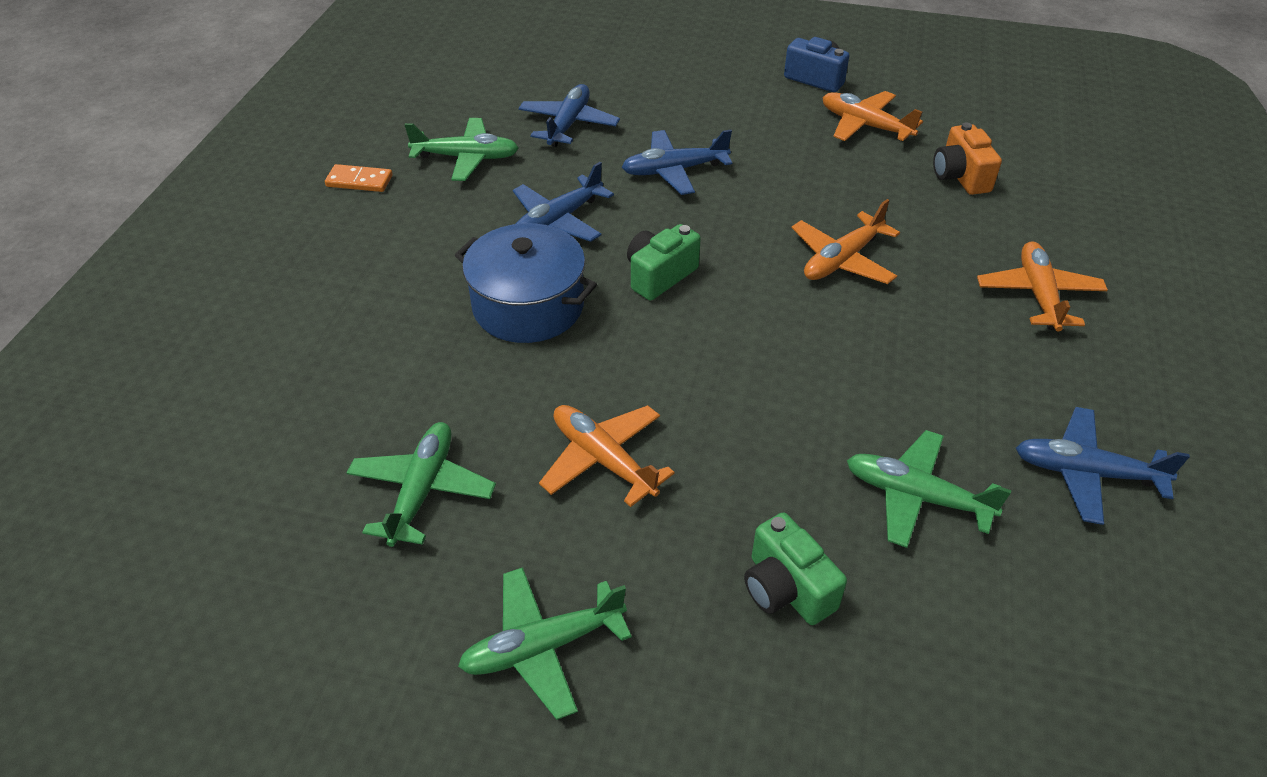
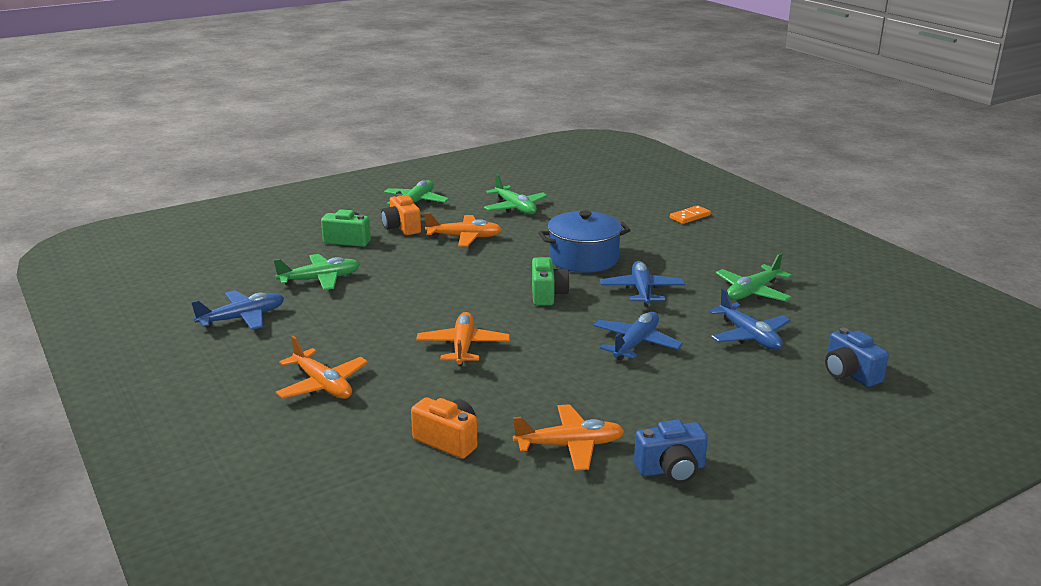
camera: 135 degrees right, 20 degrees down
orange domino [325,164,393,192] -> orange domino moved to [670,205,711,224]
none -> orange camera [381,193,421,235]
none -> blue camera [825,328,889,387]

